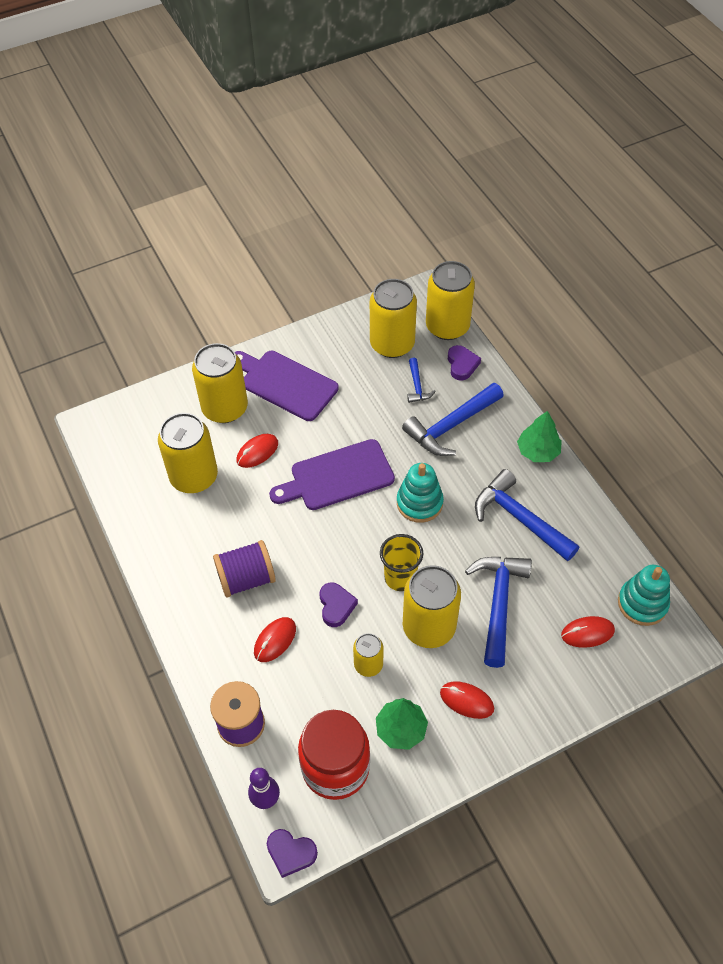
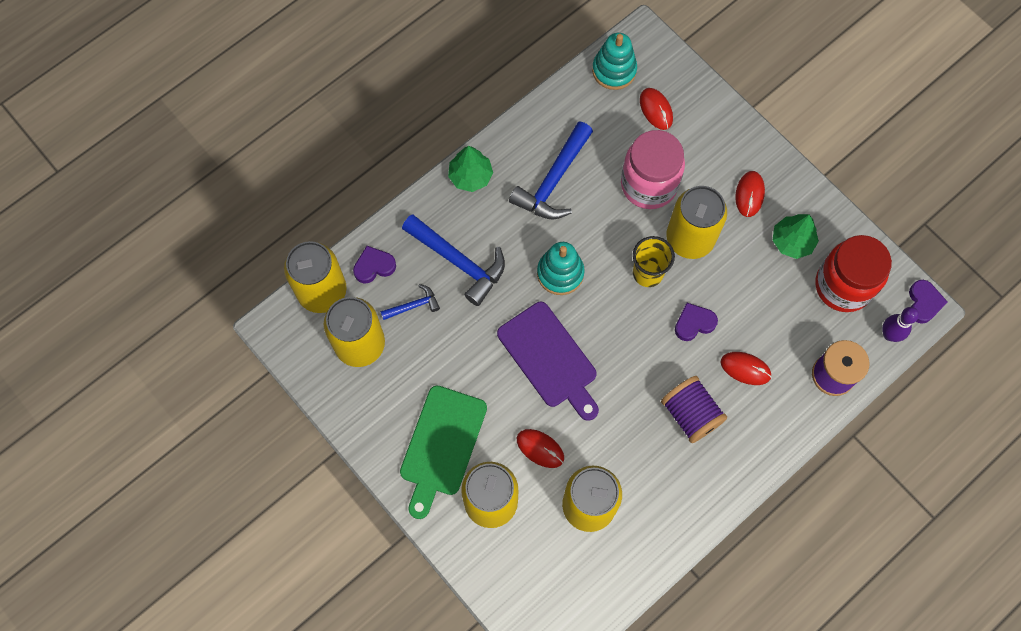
camera: 105 degrees left, 15 degrees up
purple cutting board [235,351,339,421] -> green cutting board [400,385,487,519]
yellow can [353,633,384,677] -> none
blue hammer [465,557,532,668] -> pink jar [621,130,685,209]

